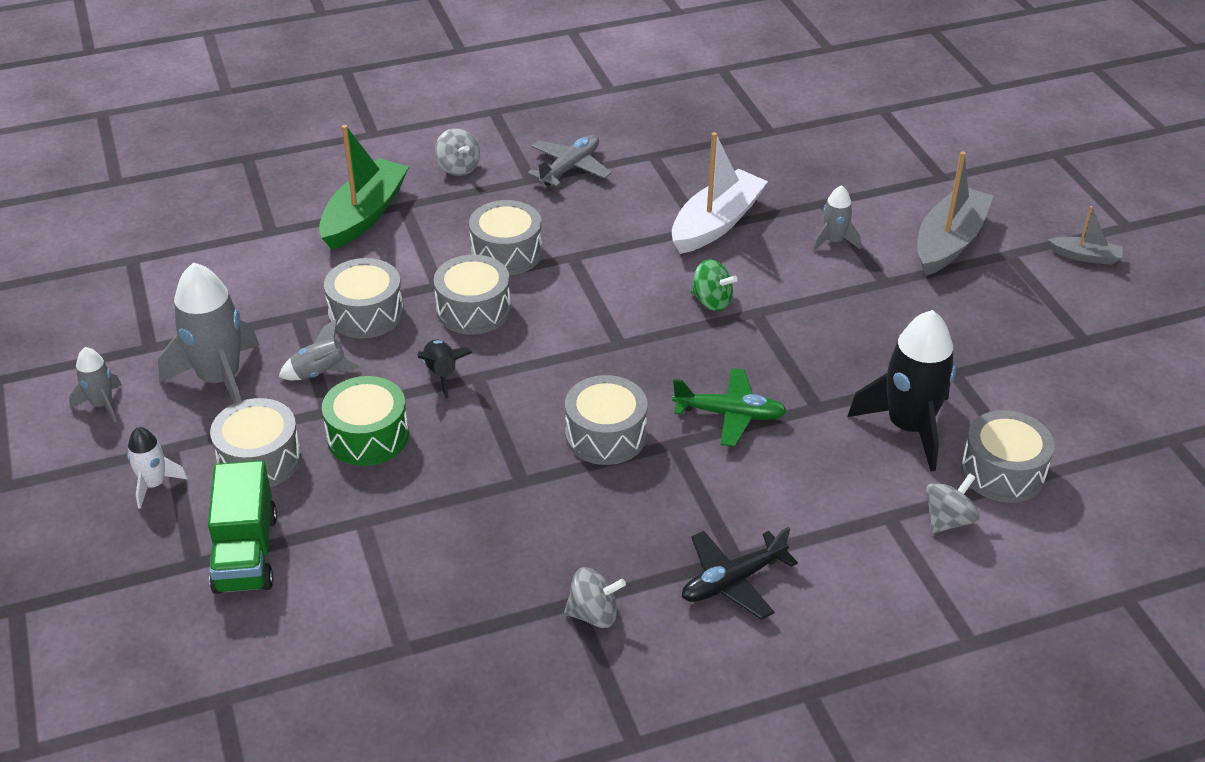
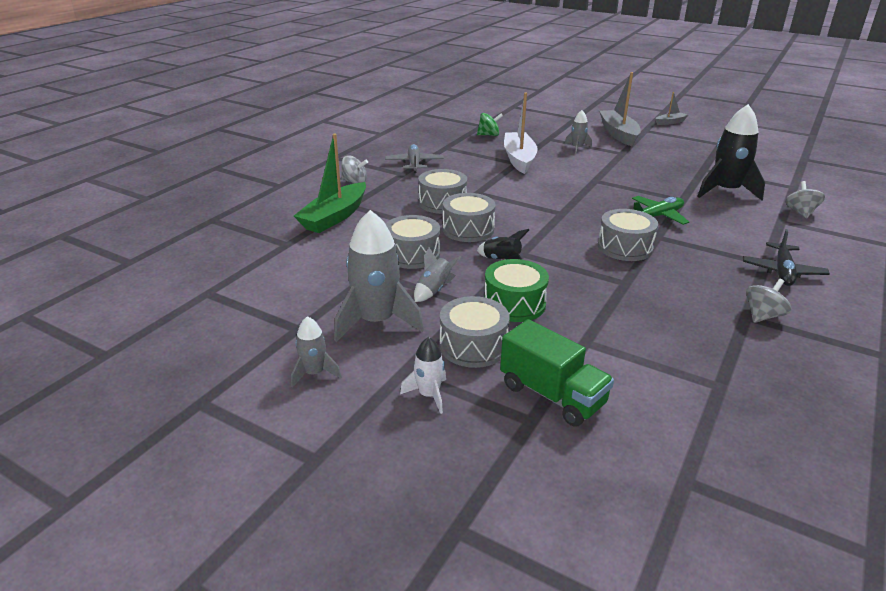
camera: 40 degrees left, 10 degrees down
green boat [319,125,409,250] -> green boat turned 135 degrees counterclockwise [294,134,366,233]
green spinning top [690,259,738,311] -> green spinning top moved to [477,113,503,136]
grey drum [961,410,1055,503] -> none

